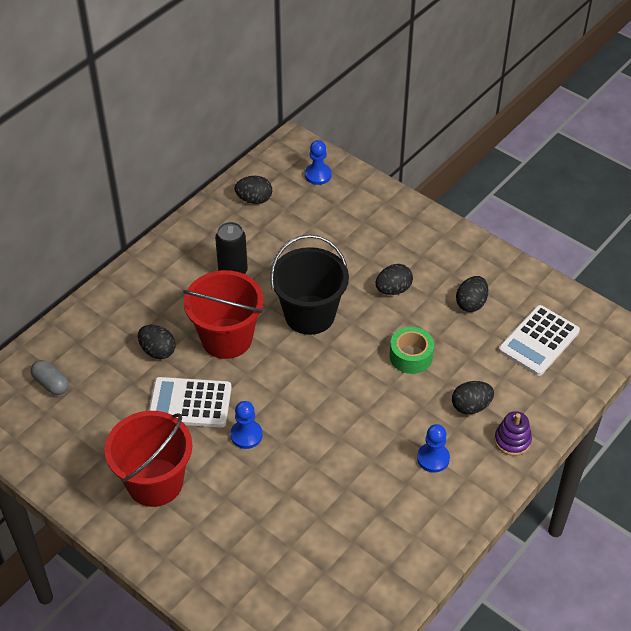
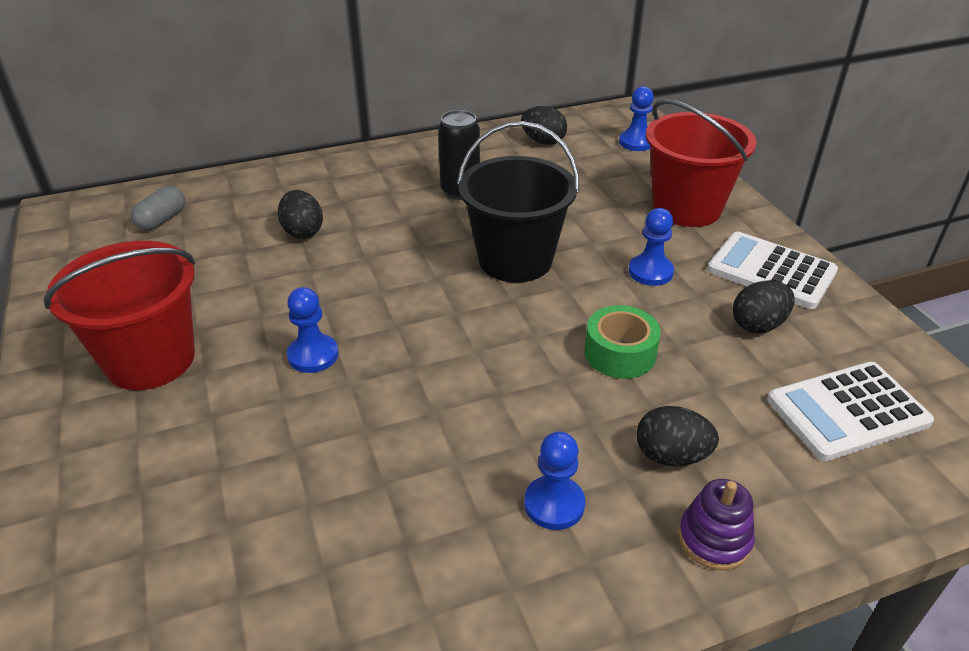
camera: 30 degrees right, 10 degrees down
grey capsule [31,360,69,395] -> grey capsule turned 45 degrees clockwise [131,186,185,230]
white calculator [149,377,232,427] -> white calculator moved to [707,232,838,309]
red bucket [183,270,263,359] -> red bucket moved to [646,99,757,227]
black egg [376,264,413,295] -> blue pawn [629,208,674,286]

